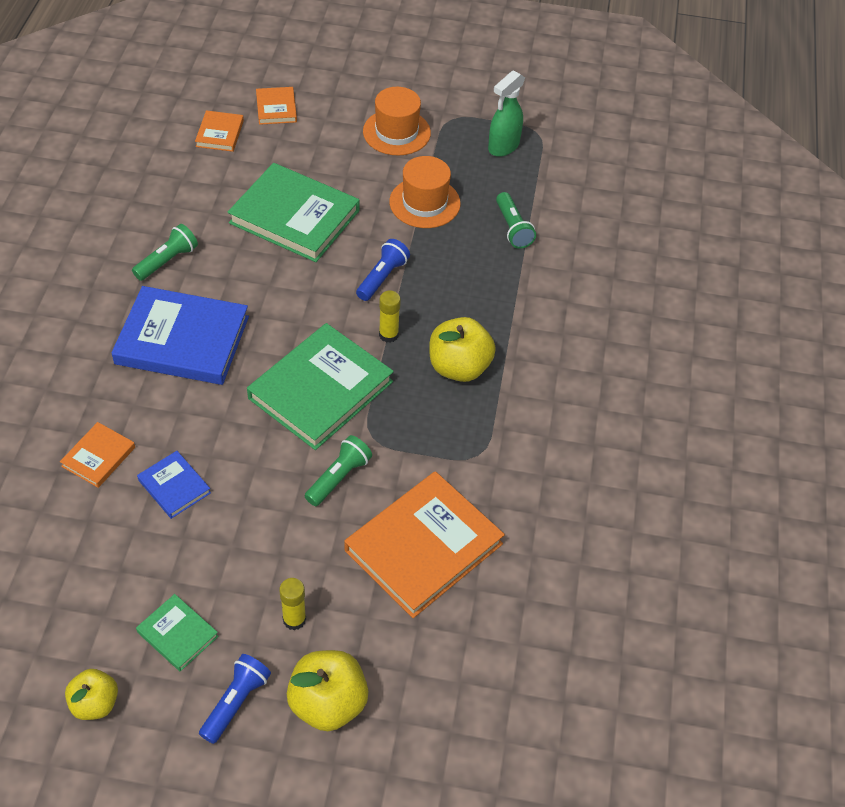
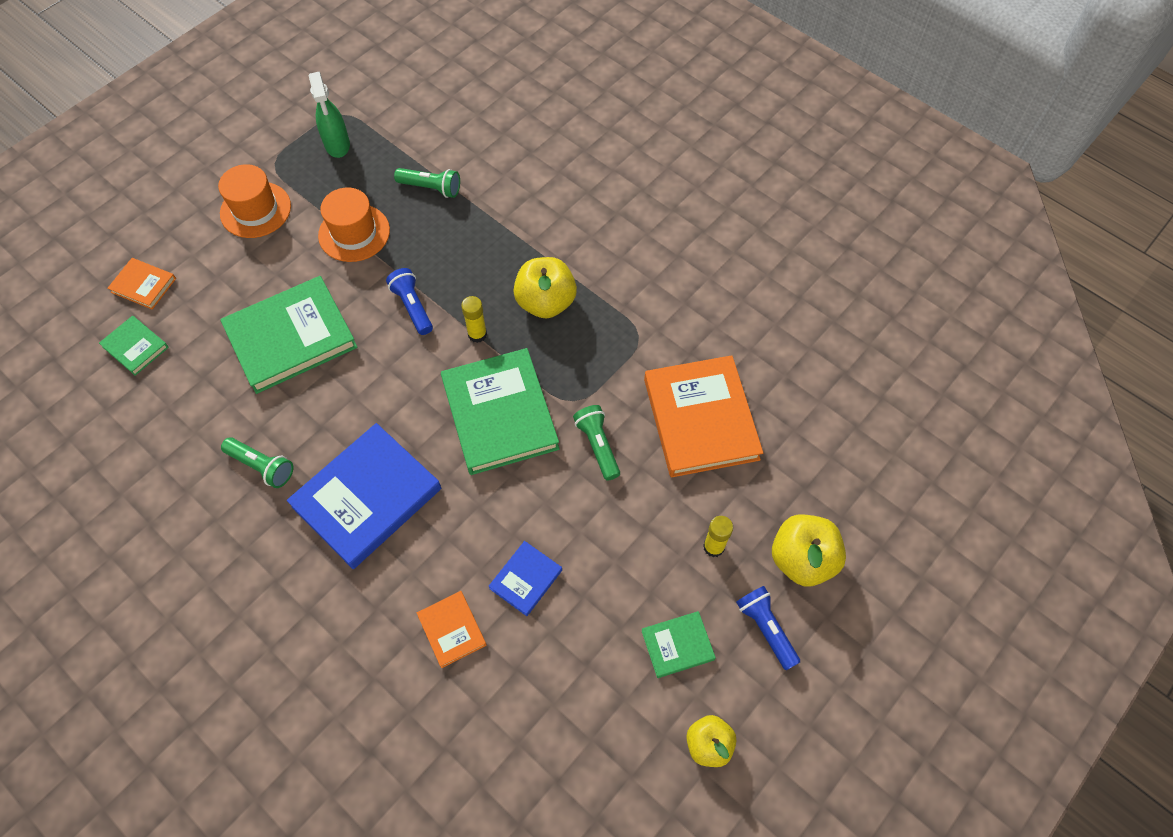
camera: 55 degrees left, 10 degrees up
green flashlight [132,224,198,281] -> green flashlight turned 135 degrees clockwise [221,437,293,488]
blue book [137,451,211,519] -> blue book turned 45 degrees counterclockwise [488,541,562,616]
orange book [195,110,244,152] -> green book [99,316,169,376]

